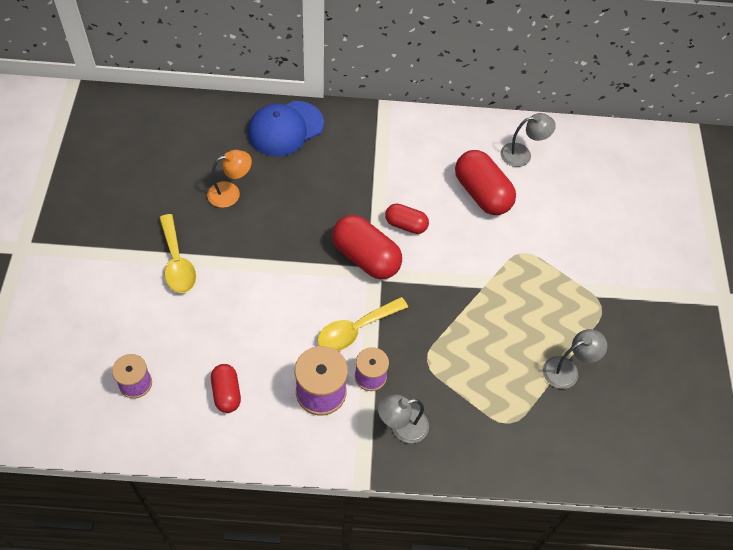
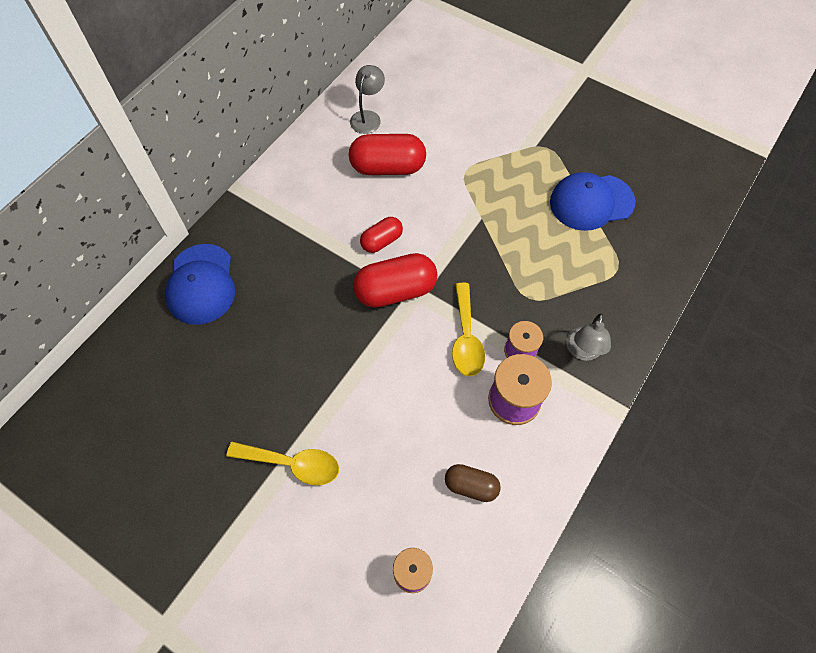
camera: 55 degrees left, 5 degrees up
orange lamp [207,150,252,208] -> none
red capsule [211,364,241,413] -> brown capsule [445,464,501,502]
grey lamp [543,329,607,389] -> blue cap [550,172,635,231]

